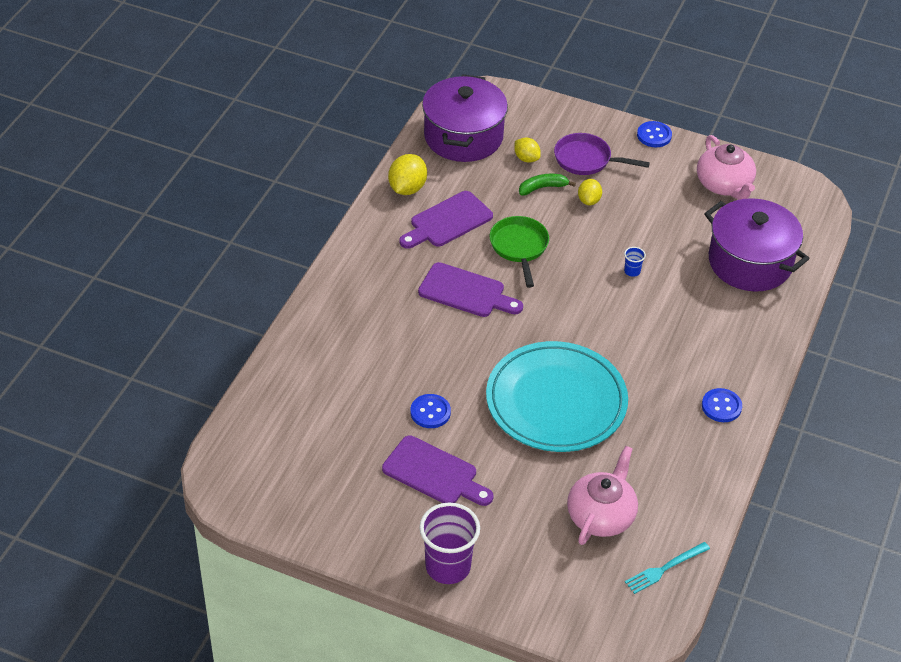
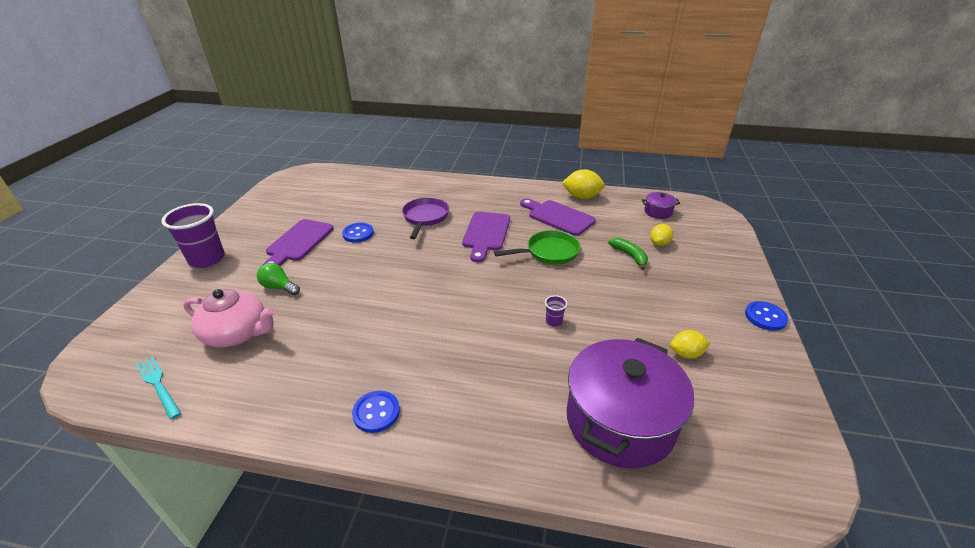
camera: 80 degrees right, 10 degrees down
purple pot [422,74,508,162] -> purple pot [642,192,680,219], size x0.42
turquoise plate [486,341,628,452] -> none
purple pan [554,133,650,175] -> purple pan moved to [402,197,449,239]
yellow lemon [578,179,602,205] -> yellow lemon moved to [670,330,710,359]
blue cup [624,247,646,277] -> purple cup [545,295,567,327]
pink teapot [697,135,756,200] -> none
none -> green light bulb [257,263,300,295]

